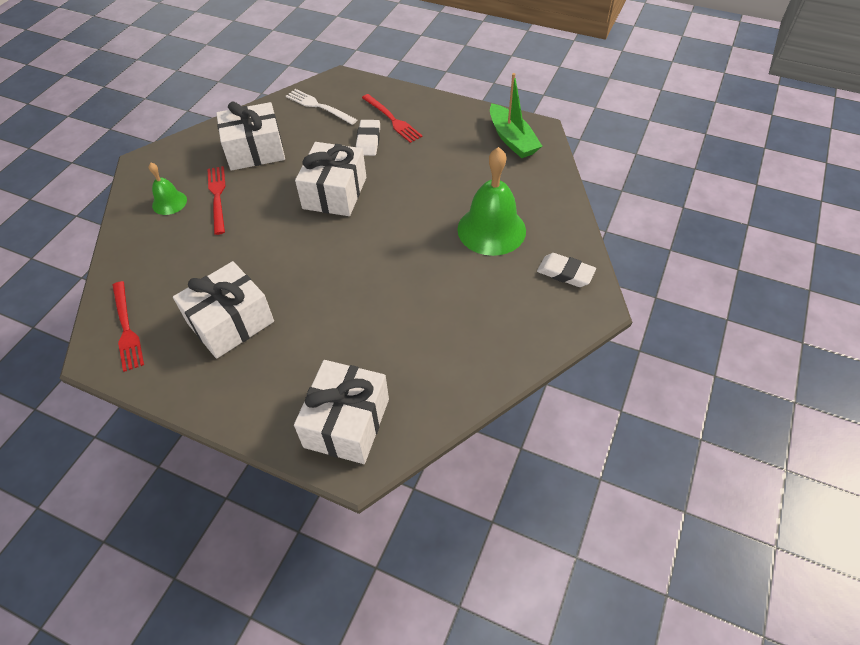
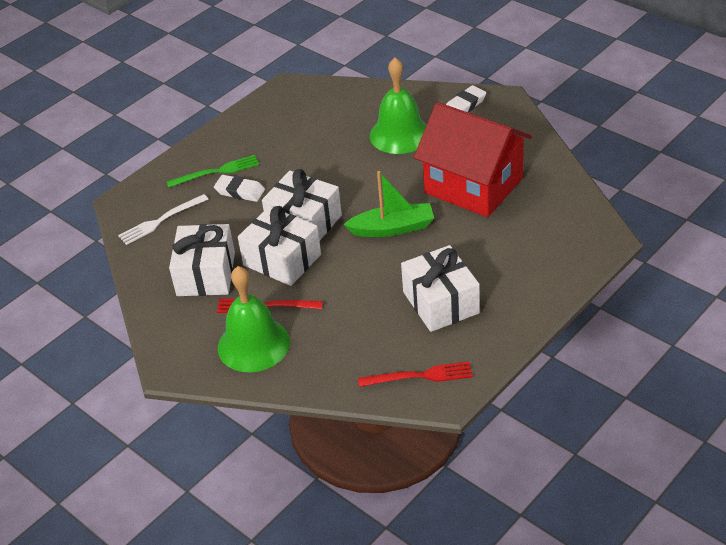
camera: 70 degrees left, 10 degrees down
green bell [149,162,187,215] -> green bell [218,266,290,372], size x1.91
white gift [294,360,389,464] -> white gift moved to [238,206,321,286]
red fork [362,94,423,143] -> green fork [167,155,260,188]
green boat [490,73,542,158] -> green boat moved to [343,171,434,237]
none -> red house [414,102,532,217]

